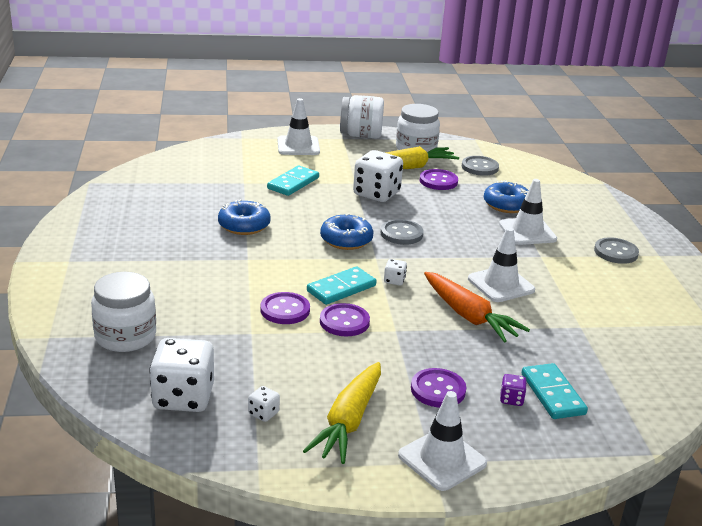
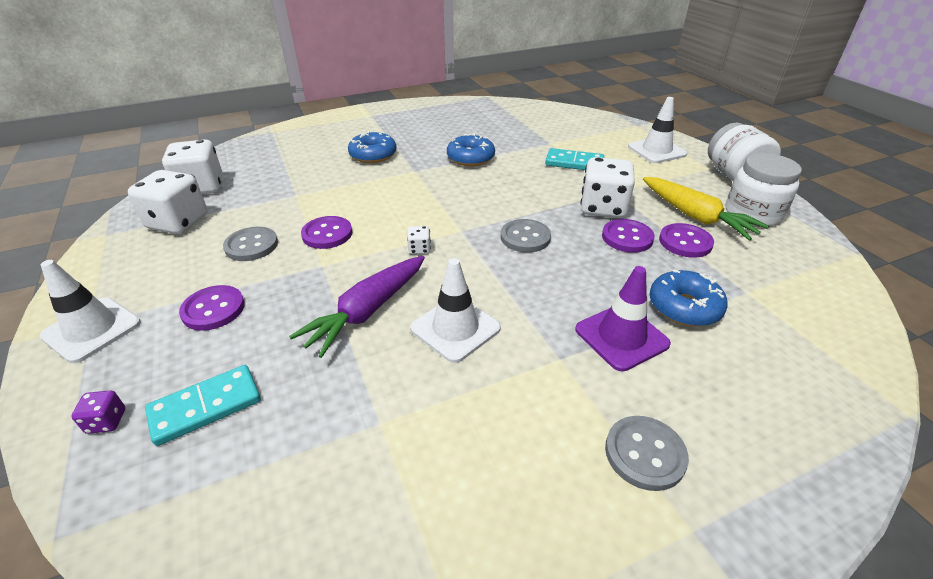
camera: 75 degrees right, 10 degrees up
white jar [91,272,156,352] -> none
white dice [248,386,280,422] -> white dice [128,170,207,234], size x2.30
purple button [261,292,310,324] -> purple button moved to [602,219,655,253]
yellow carrot [303,362,381,464] -> none
turquoise domino [307,266,376,305] -> none
blue donut [320,213,374,250] -> blue donut moved to [348,131,397,163]
orange carrot [424,272,530,343] -> purple carrot [289,256,425,358]
grey button [462,156,499,176] -> grey button moved to [223,227,278,261]
white traffic cone [499,179,557,245] -> purple traffic cone [575,266,671,372]
purple dice [500,374,527,406] -> purple dice moved to [71,390,125,434]

